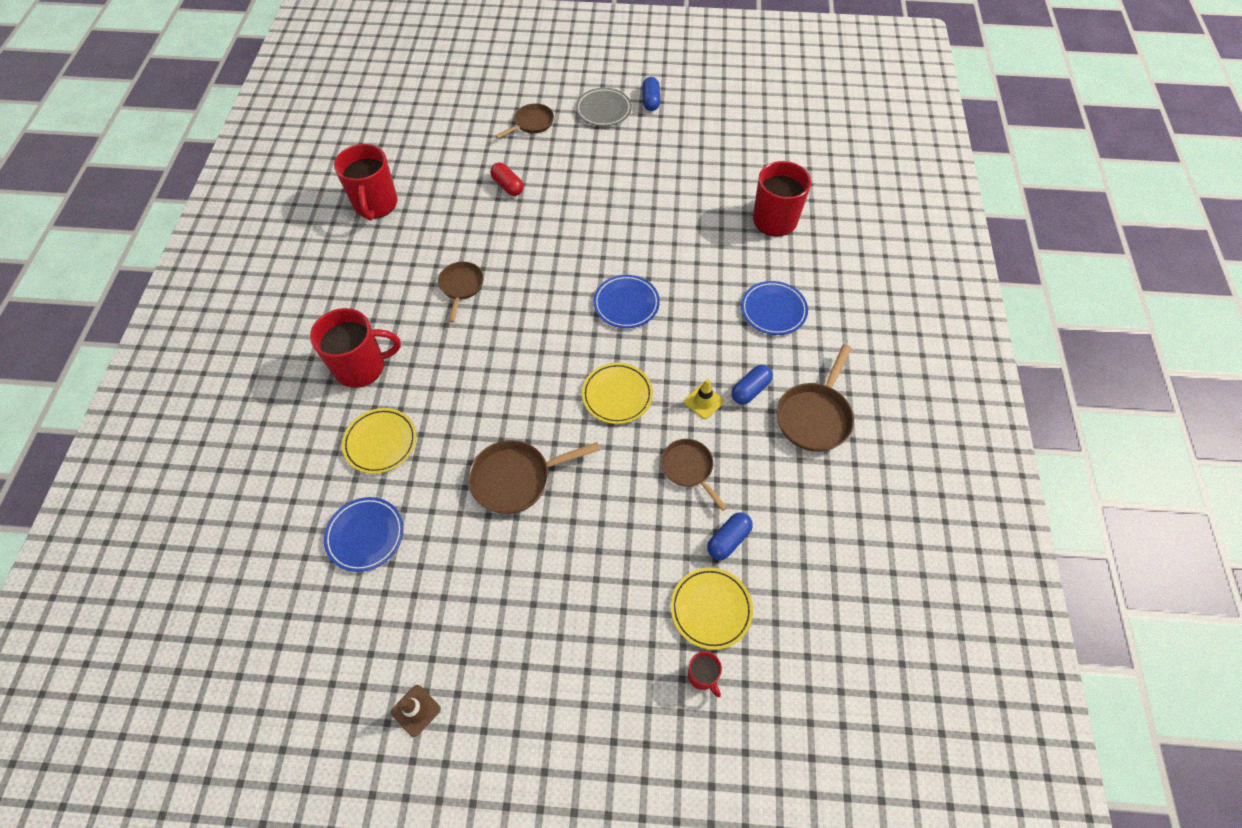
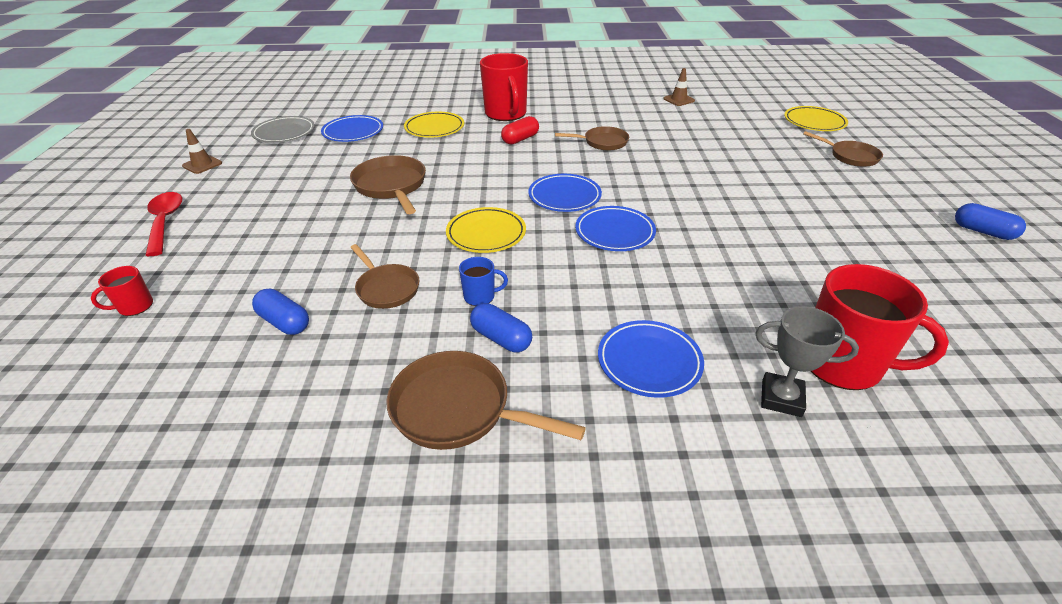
camera: 85 degrees right, 20 degrees down
red mug [334,144,398,221] -> brown traffic cone [663,68,695,106]
red capsule [490,162,524,196] -> red capsule moved to [501,116,539,144]
grey plate [576,88,632,126] -> grey plate moved to [251,116,315,143]
blue capsule [642,77,660,111] -> blue capsule turned 45 degrees clockwise [955,203,1026,240]
brown pan [661,439,728,511] -> brown pan turned 90 degrees clockwise [350,244,420,309]
yellow plate [671,568,753,650] -> yellow plate moved to [784,106,848,131]
yellow traffic cone [684,379,724,419] -> blue mug [459,257,508,306]
none -> red spoon [145,192,182,256]
none -> blue plate [528,174,602,212]
none -> grey trophy [755,306,859,417]

